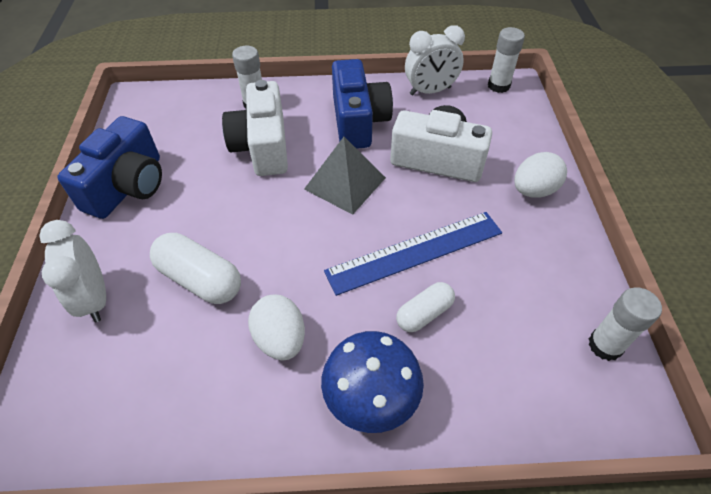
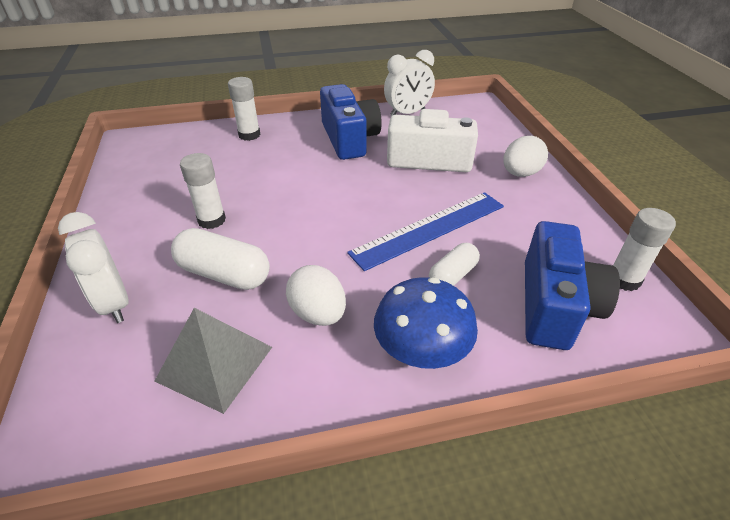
camera: 10 degrees left, 10 degrees down
blue camera [57,116,162,219] -> blue camera moved to [525,221,620,350]
white camera [222,80,288,176] -> none
grey pyramid [304,137,386,215] -> grey pyramid moved to [154,308,272,414]
white glue stick [488,27,525,93] -> white glue stick moved to [180,153,226,229]

